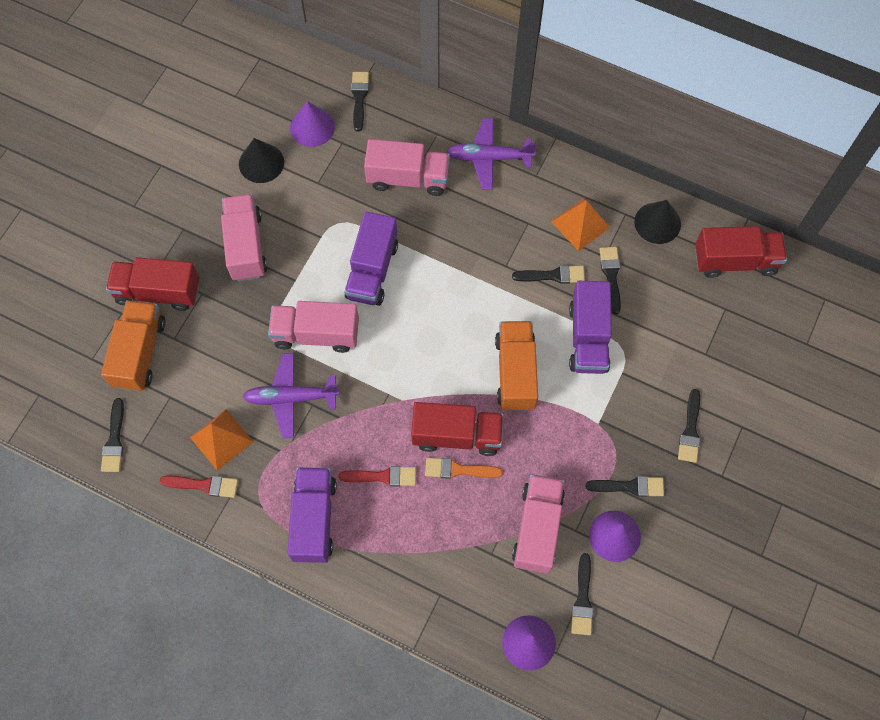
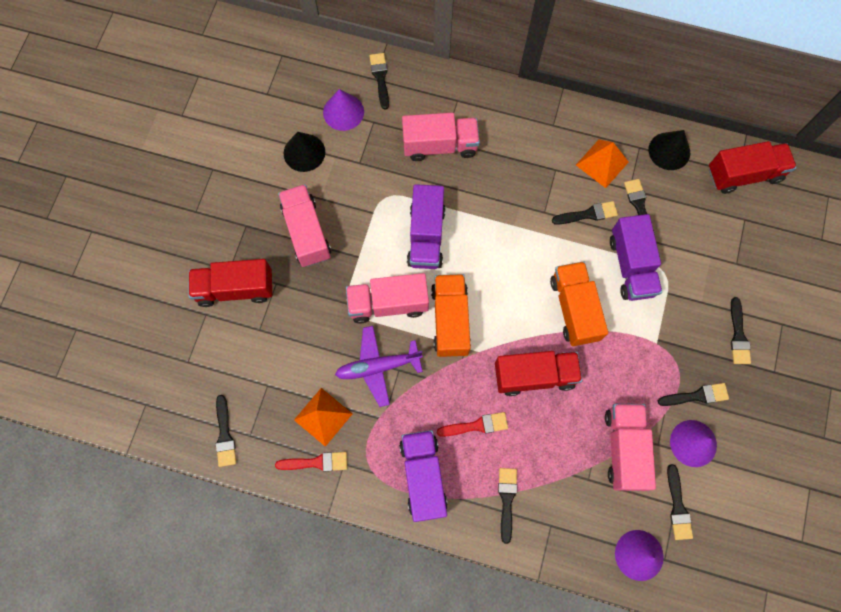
camera: 10 degrees left, 5 degrees up
orange truck [101,300,165,391] -> orange truck moved to [431,274,471,357]
orange brush [425,458,503,479] -> none
purple plane [446,118,537,190] -> none
none -> black brush [498,468,517,544]

